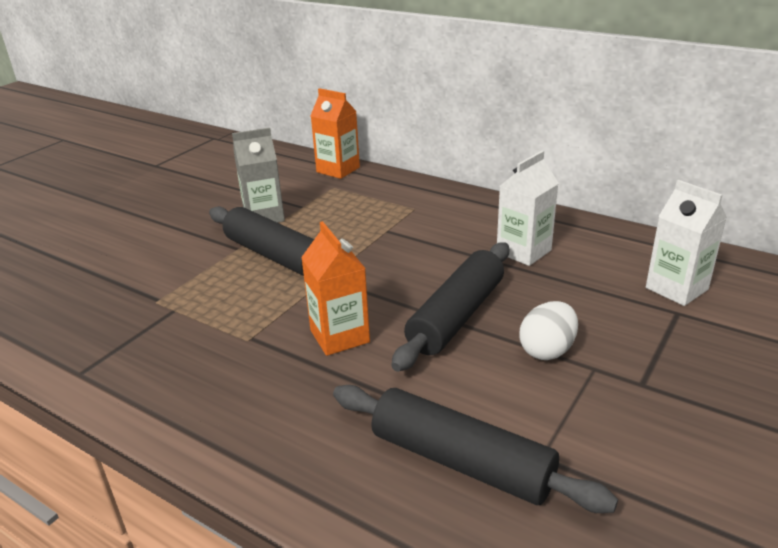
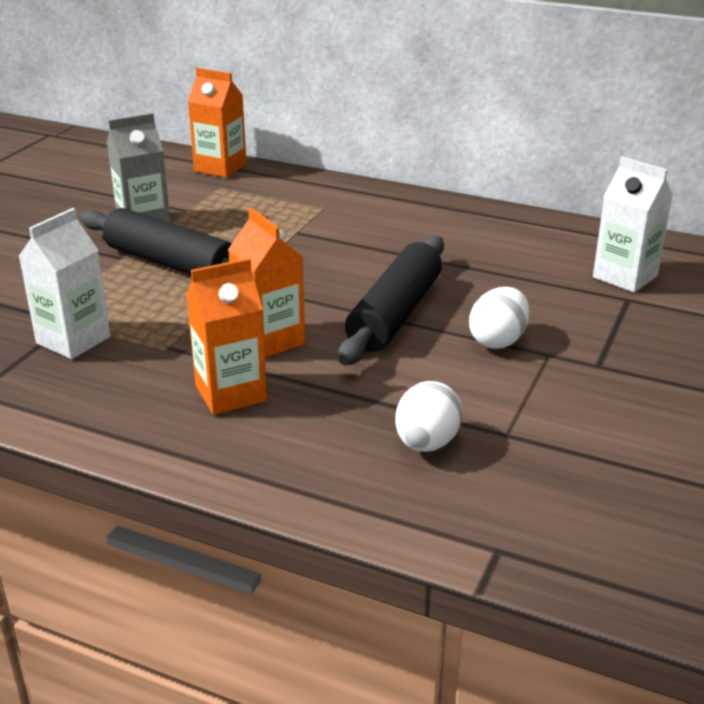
camera: 10 degrees left, 0 degrees up
black rolling pin [333,385,618,513] -> white egg [395,381,463,452]
white carton [497,151,559,266] -> white carton moved to [18,208,111,359]
none -> orange carton [186,258,267,415]

